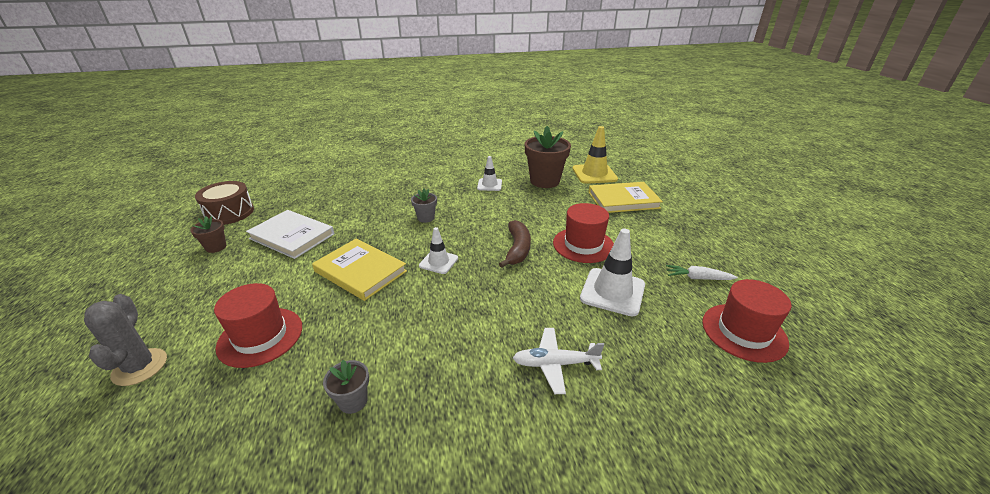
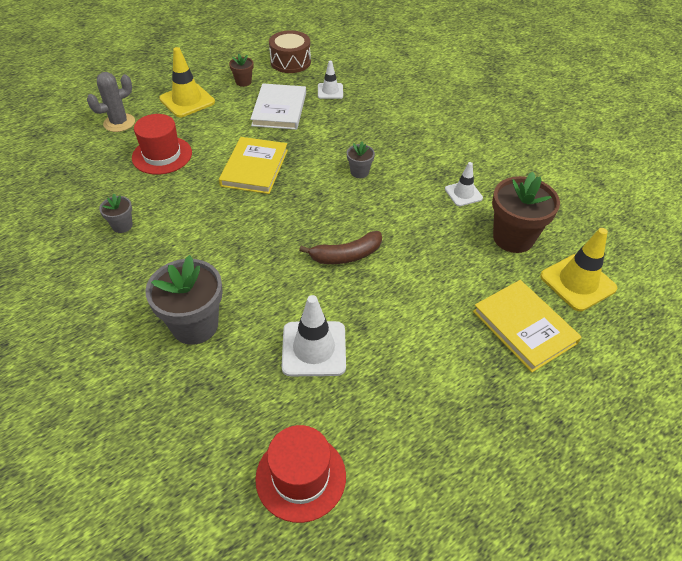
camera: 65 degrees right, 15 degrees up
white traffic cone [419,227,458,274] -> white traffic cone moved to [318,61,343,99]
white plane [513,328,604,394] -> grey flower pot [145,255,223,345]
red hat [553,203,614,263] -> none
white carrot [666,265,738,280] -> none
none -> yellow traffic cone [159,47,215,117]

